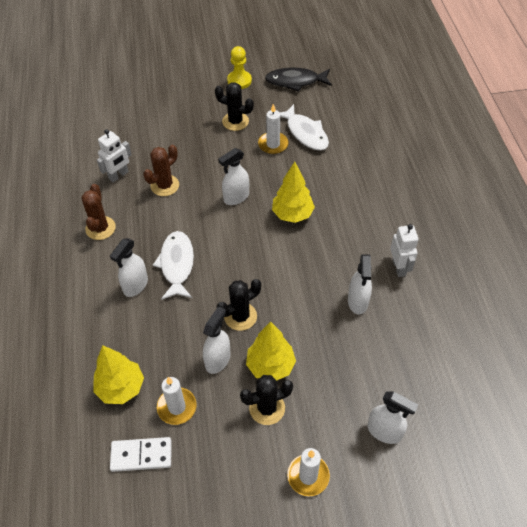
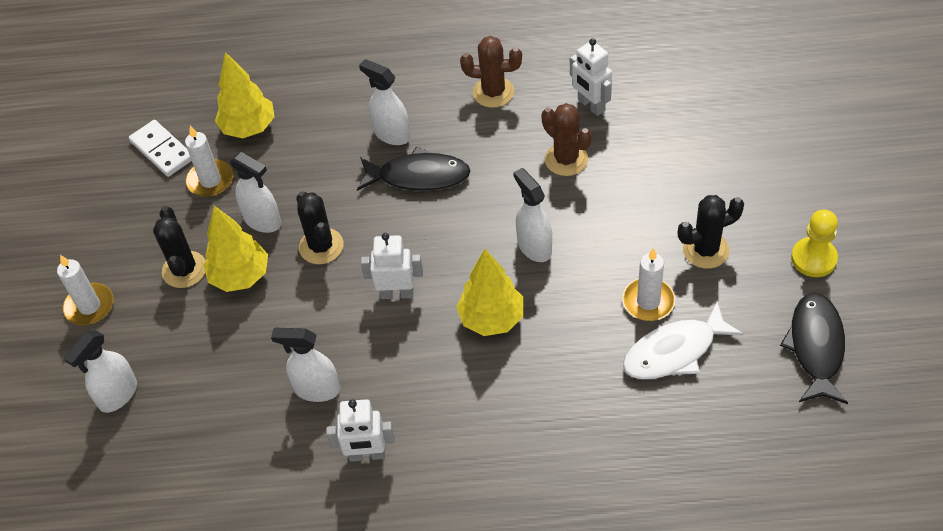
camera: 100 degrees right, 0 degrees up
white domino [110,437,172,472] -> white domino turned 45 degrees counterclockwise [129,120,192,177]
white fish [153,231,194,300] -> black fish [357,146,471,191]
black cactus [215,82,254,131] -> black cactus turned 45 degrees clockwise [678,195,744,269]
none -> white robot [361,233,423,299]

